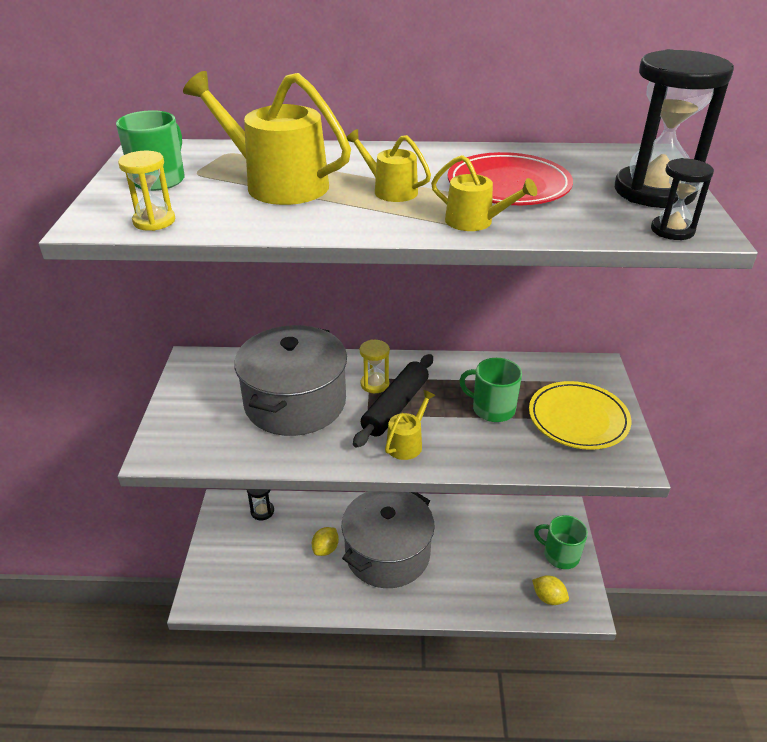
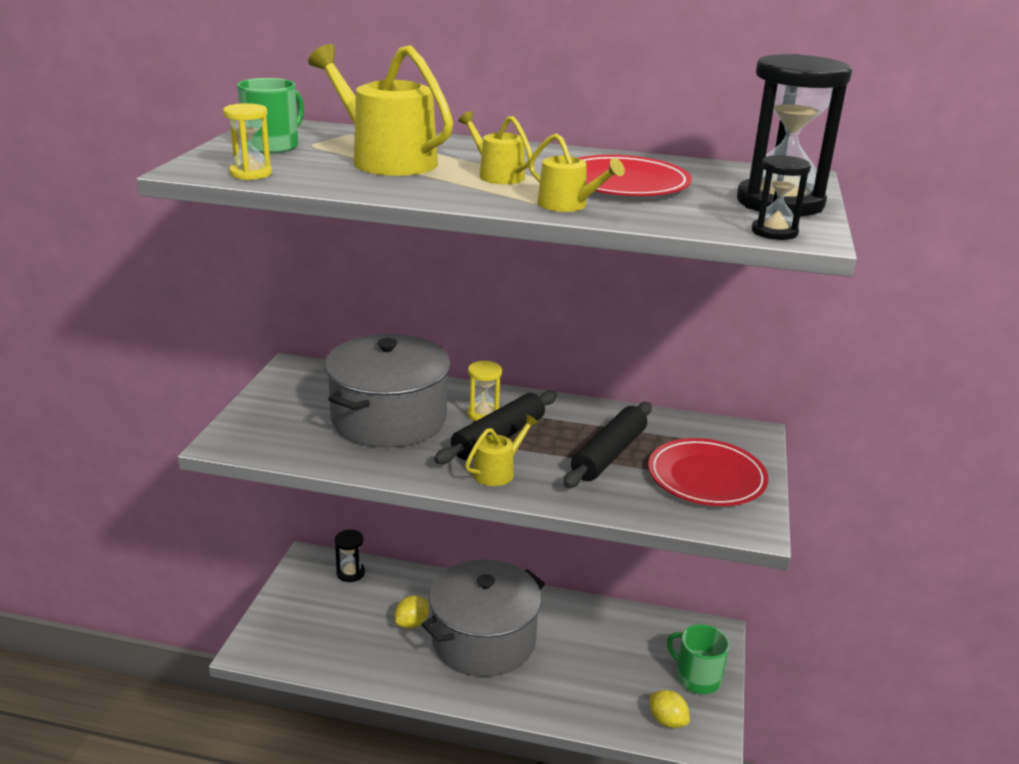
camera: 10 degrees right, 10 degrees down
green mug [459,358,522,422] -> black rolling pin [564,402,652,488]
yellow plate [529,381,632,450] -> red plate [648,438,769,506]

